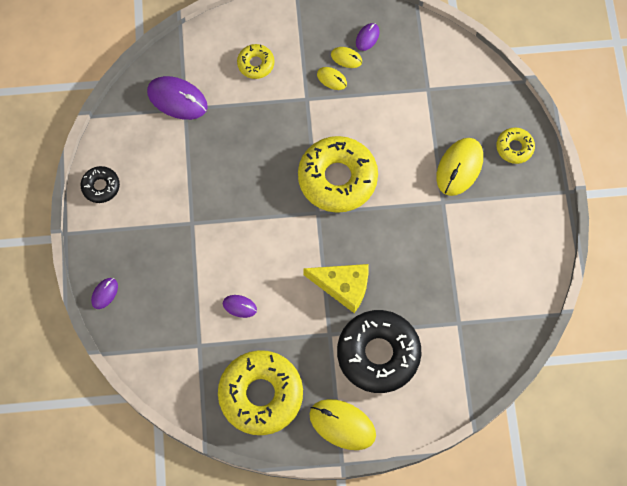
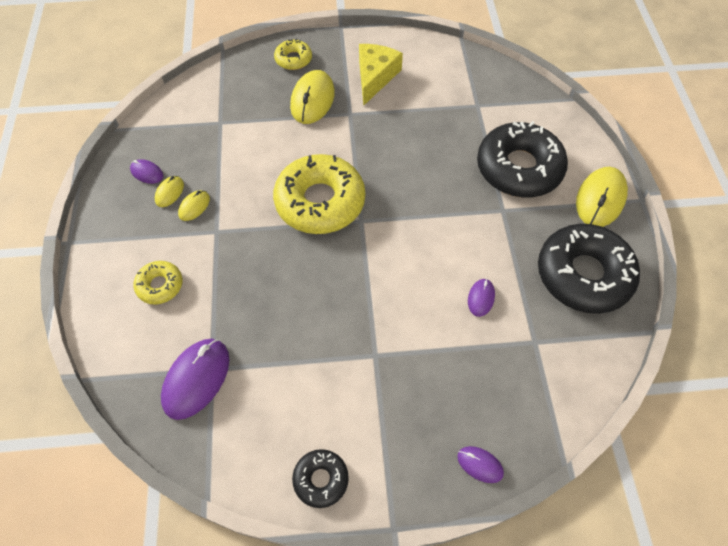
camera: 90 degrees left, 10 degrees down
yellow donut [218,350,303,435] -> black donut [538,224,640,314]
yellow cheese [303,264,369,313] -> yellow cheese moved to [359,44,403,106]
yellow mouse [436,138,483,196] -> yellow mouse turned 75 degrees clockwise [290,70,335,124]

